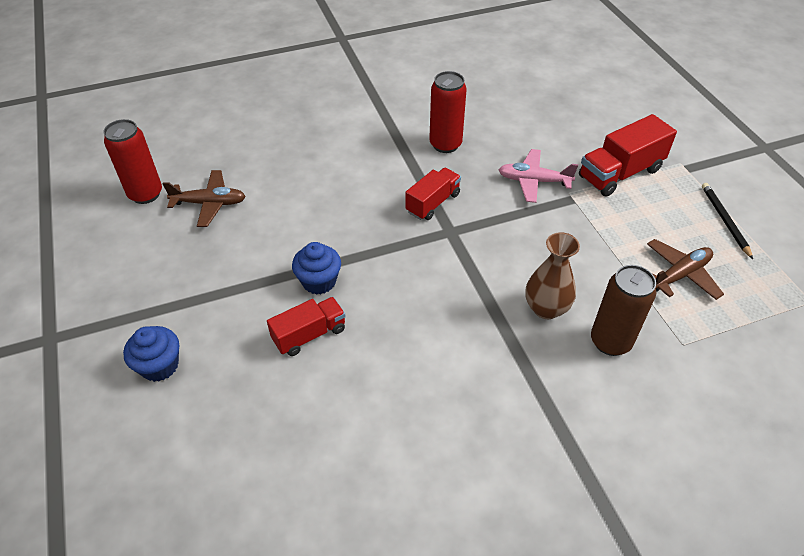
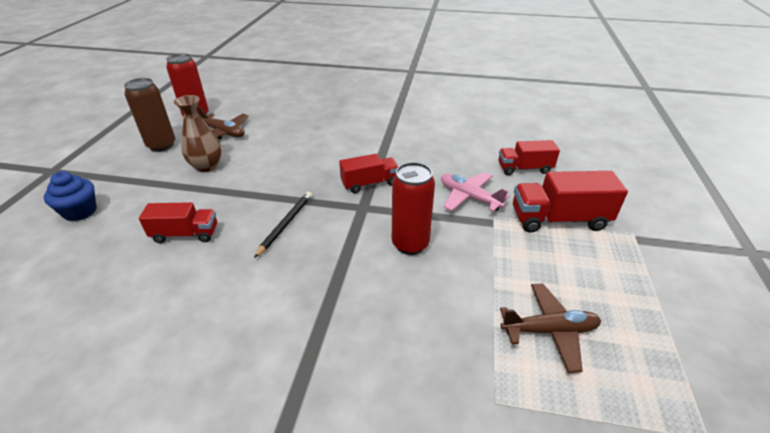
camera: 30 degrees right, 10 degrees down
blue cupcake [292,242,341,295] -> none
red can [429,71,467,153] -> red can moved to [392,162,435,255]
brown vase [526,232,580,319] -> brown vase moved to [173,95,222,172]
brown can [591,265,656,356] -> brown can moved to [124,78,175,152]
black pencil [702,183,753,259] -> black pencil moved to [254,192,312,258]
none -> red truck [499,140,560,175]

